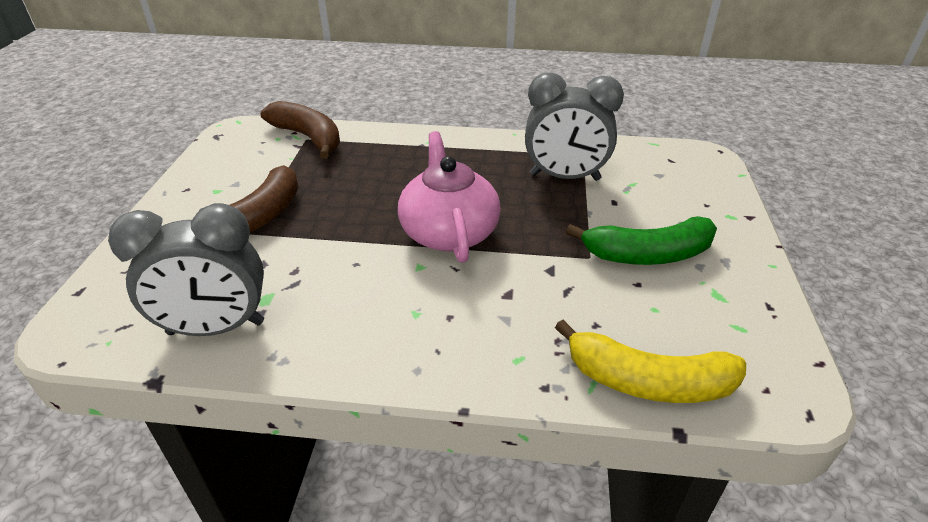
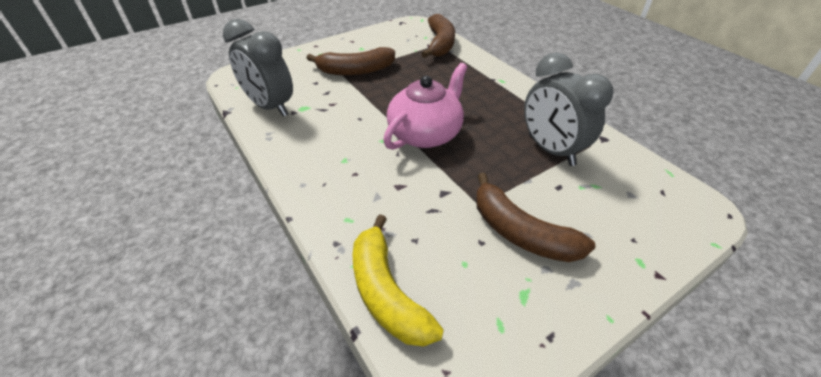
camera: 50 degrees right, 5 degrees up
green banana [566,216,717,265] -> brown banana [476,173,595,262]

